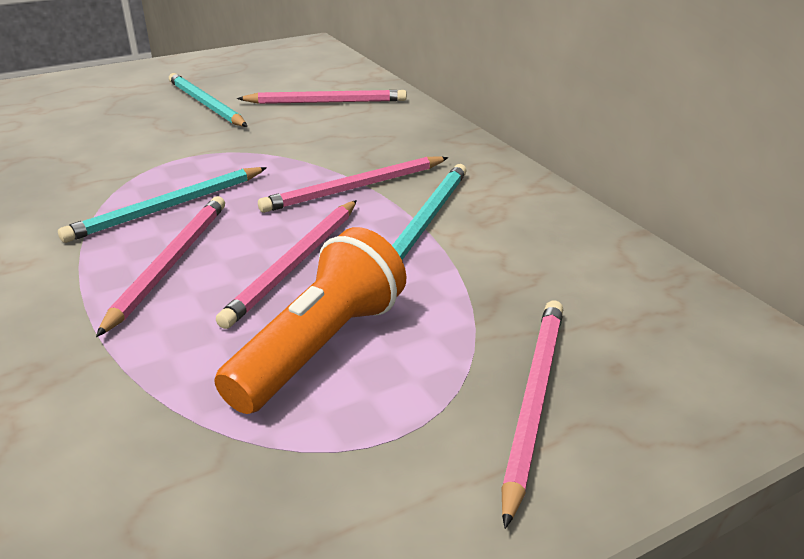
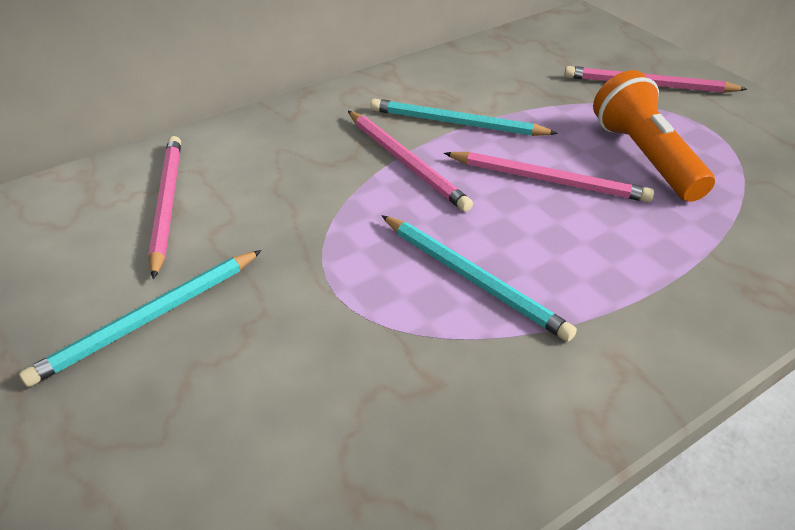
camera: 95 degrees left, 10 degrees up
pink pencil [96,196,225,337] -> none
orange flashlight [214,227,406,414] -> orange flashlight turned 45 degrees clockwise [593,70,715,202]

